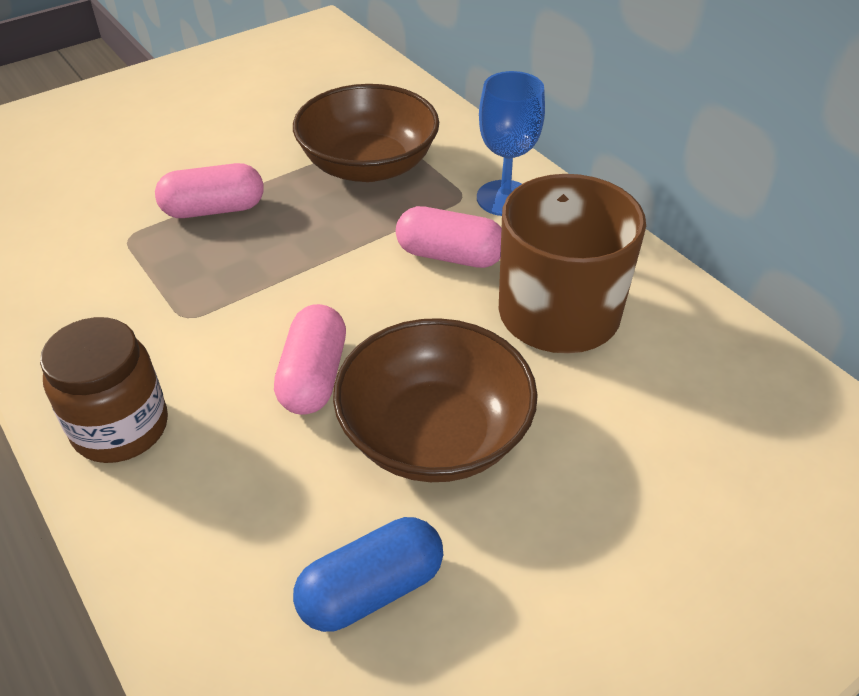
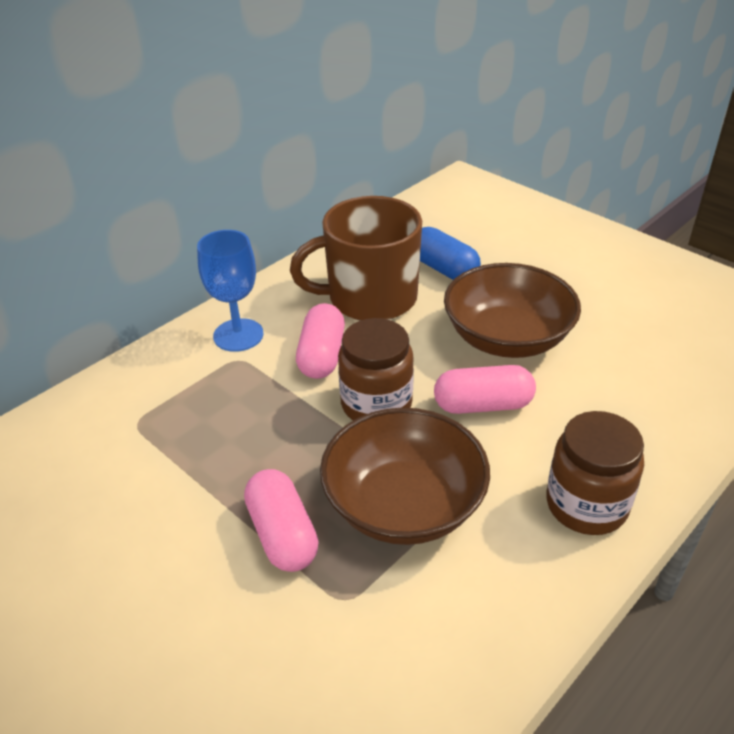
camera: 100 degrees left, 5 degrees down
brown bowl [293,84,439,182] -> brown bowl moved to [320,408,490,545]
blue capsule [293,517,443,632] -> blue capsule moved to [420,227,481,280]
none -> brown jar [338,318,414,420]

